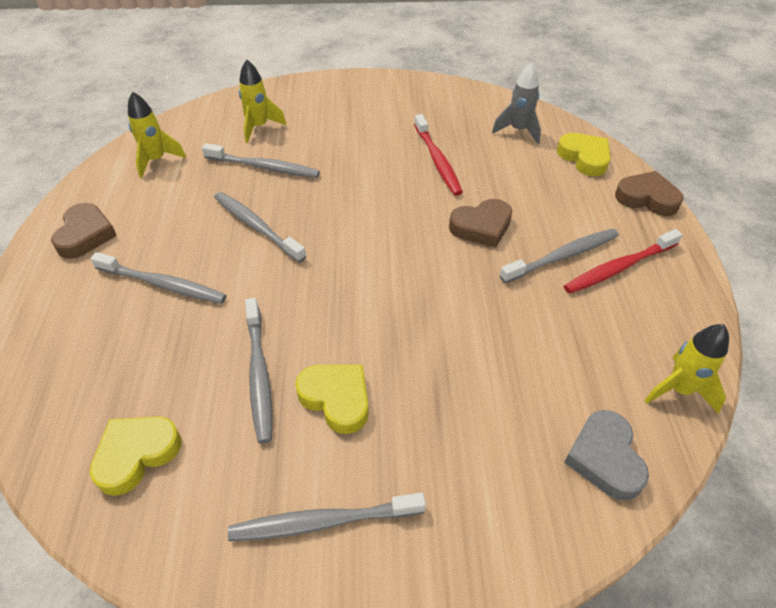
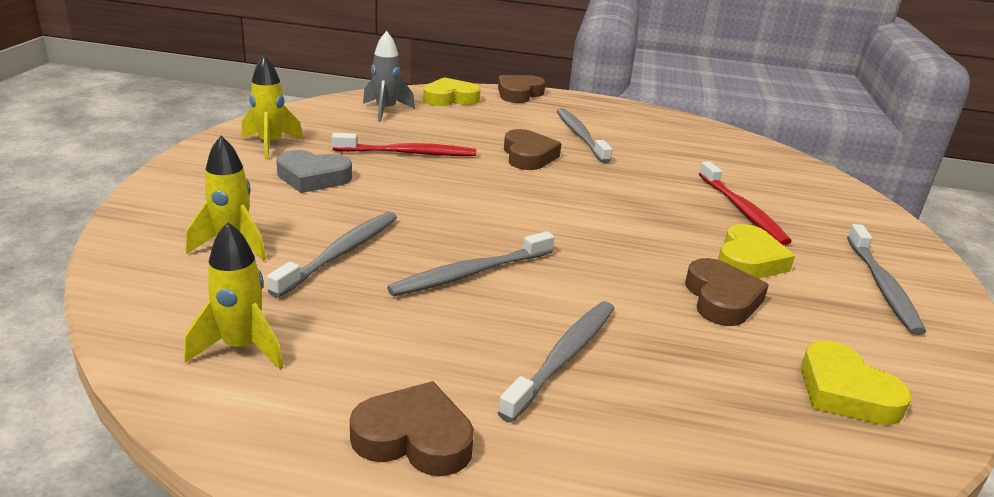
camera: 80 degrees left, 20 degrees down
grey toothbrush [245,298,272,443] -> brown heart [685,258,769,326]
yellow heart [295,365,368,434] -> yellow heart turned 150 degrees clockwise [718,224,795,279]
red toothbrush [564,229,683,294] -> red toothbrush moved to [699,161,792,245]
grey heart [564,410,649,500] -> grey heart moved to [276,150,352,193]
yellow rocket [644,324,729,414] -> yellow rocket moved to [241,55,303,159]

